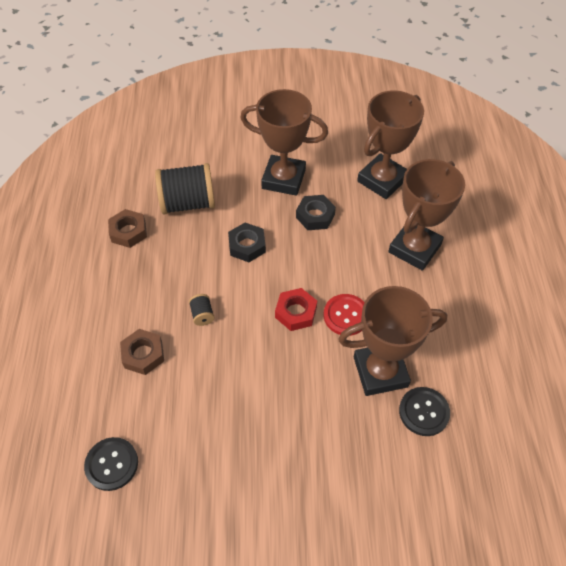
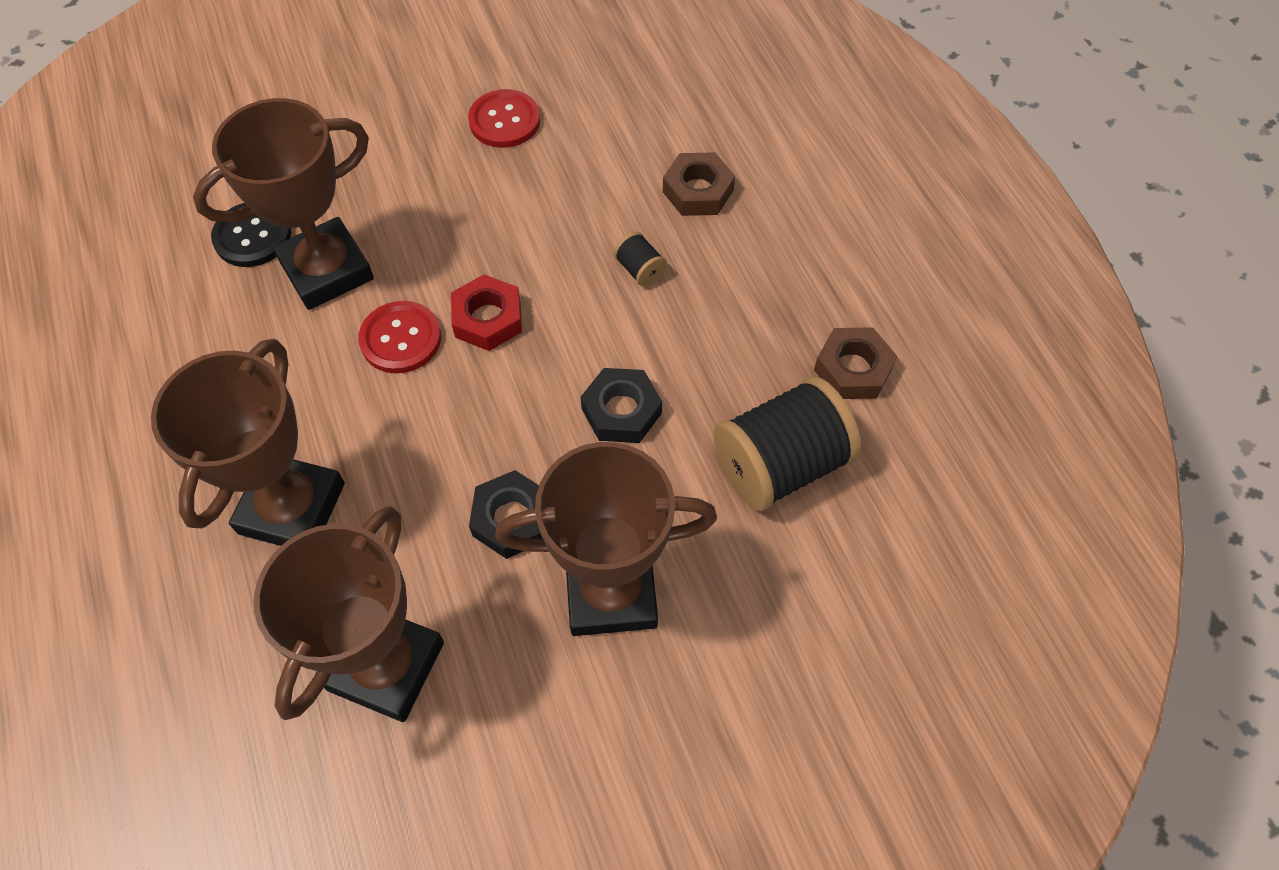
camera: 160 degrees right, 5 degrees up
black button [84,437,138,491] -> none
none -> red button [468,89,540,148]

